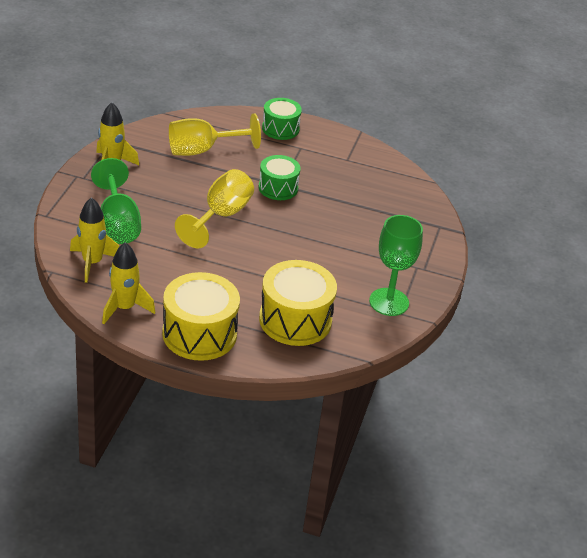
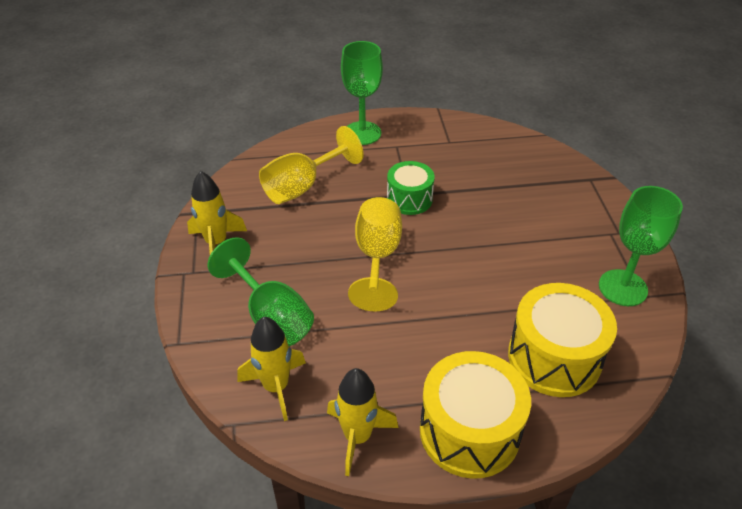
camera: 20 degrees left, 5 degrees up
green drum [262,98,302,140] -> green goblet [341,41,383,145]

